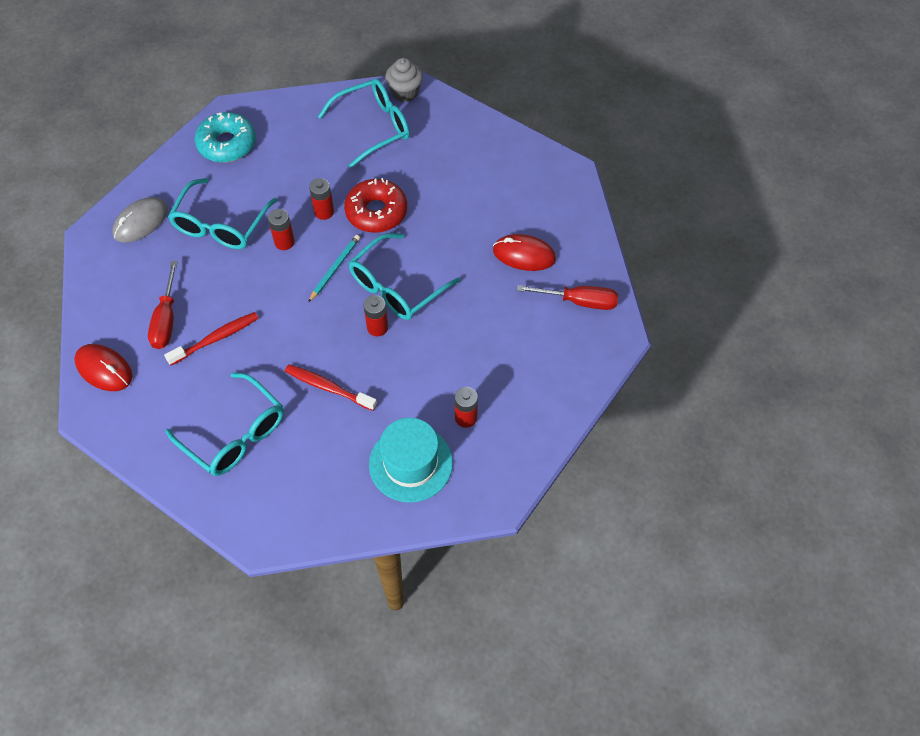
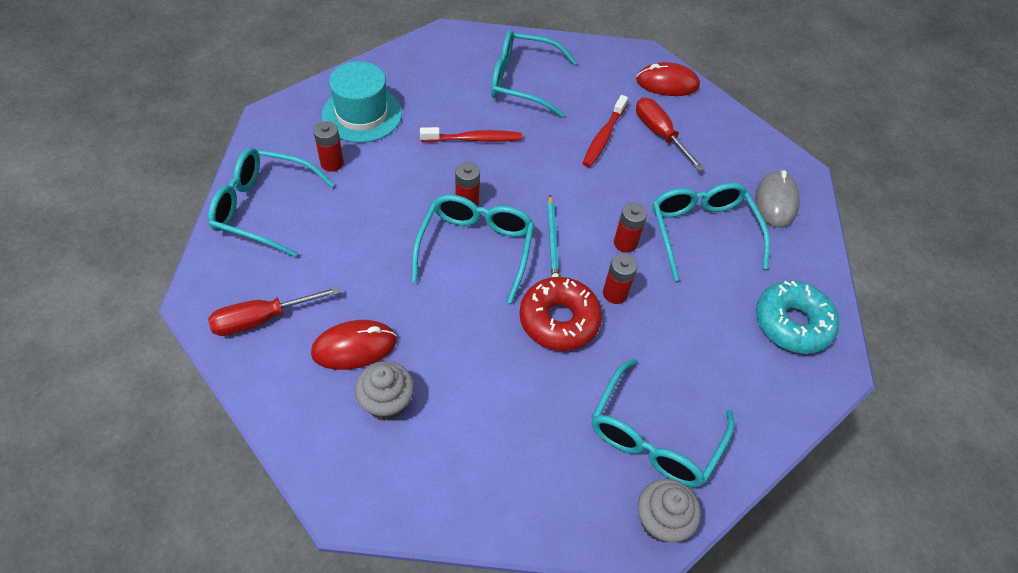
camera: 145 degrees right, 5 degrees down
none -> turquoise glasses [208,148,334,257]
none -> grey cupcake [355,361,414,421]

